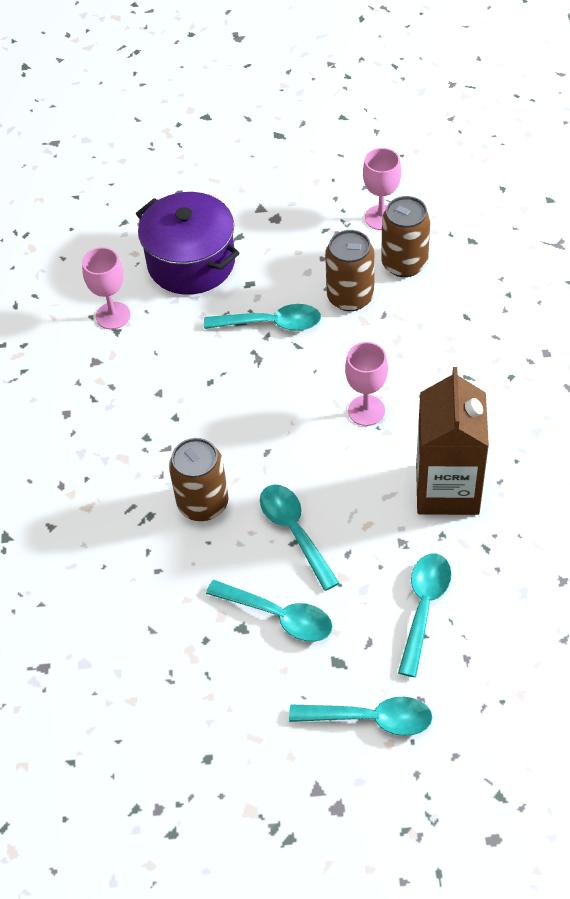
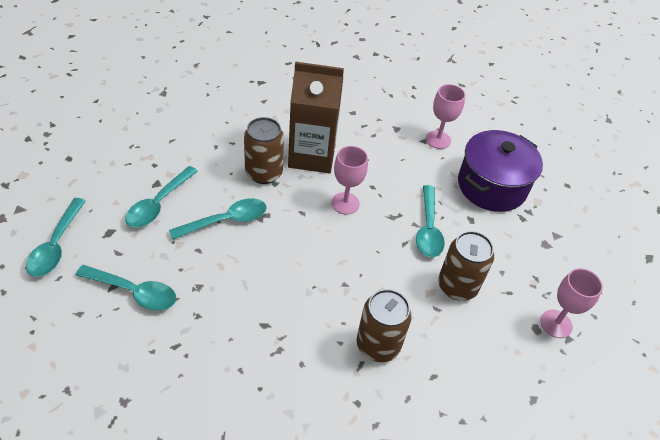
camera: 85 degrees right, 5 degrees down
pink goblet [345,342,388,426] -> pink goblet moved to [331,146,368,215]
brown can [381,196,430,277] -> brown can moved to [357,289,412,362]
brown carton [416,367,489,515] -> brown carton moved to [288,62,344,173]

